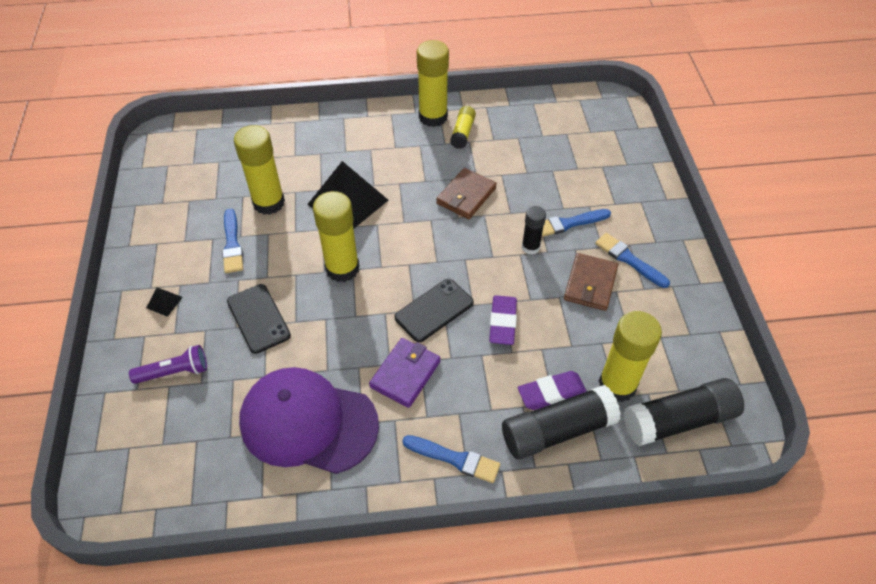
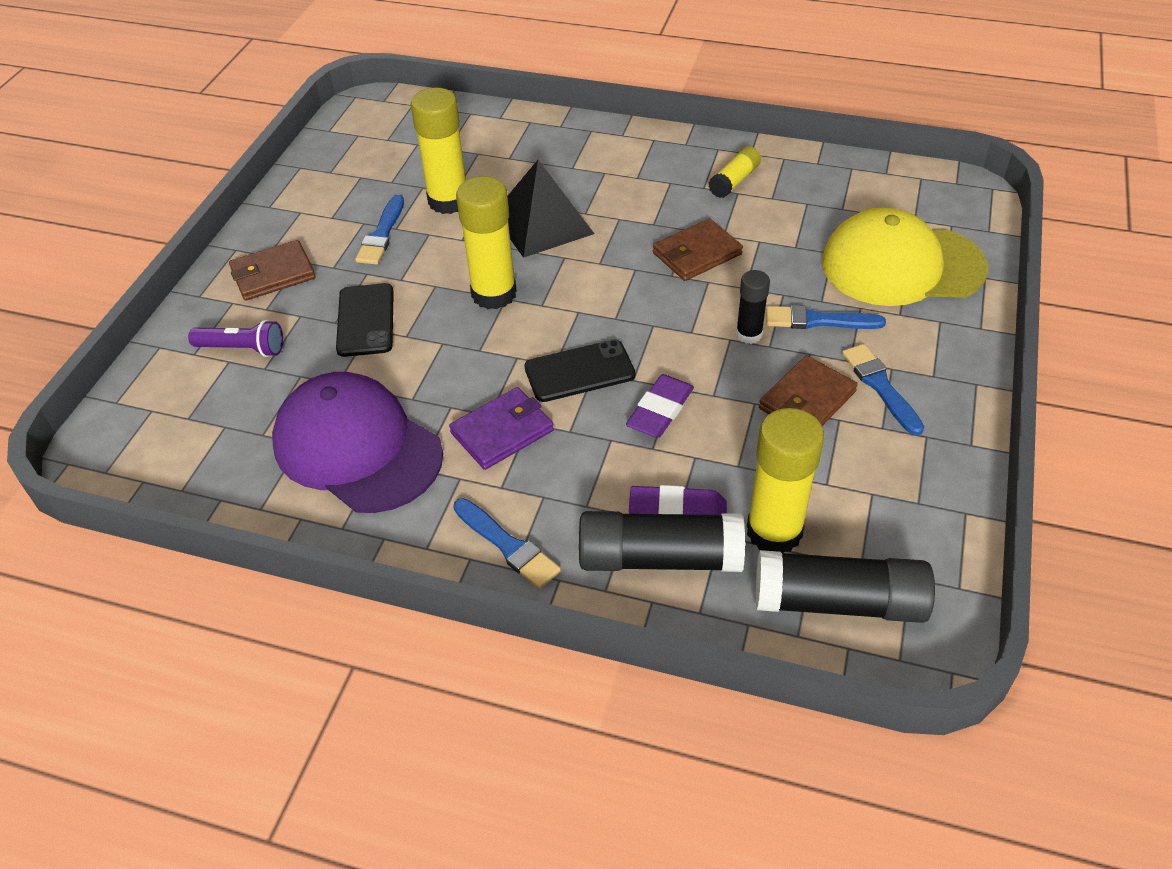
camera: 25 degrees right, 5 degrees down
black pyramid [146,288,183,317] -> brown wallet [229,240,316,301]
yellow glue stick [417,40,449,127] -> none
none -> yellow cap [822,208,988,306]

